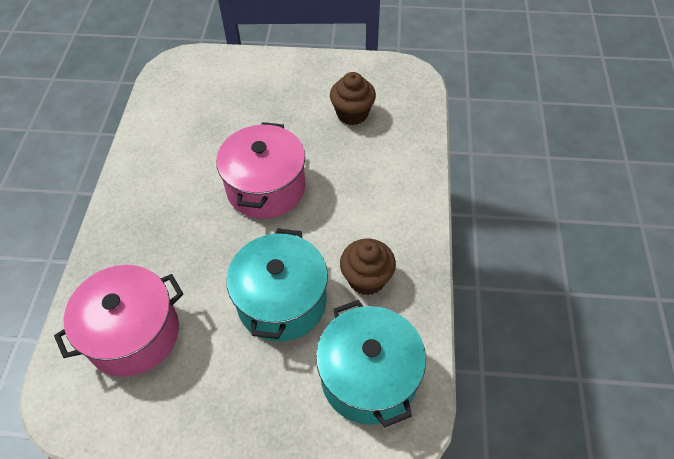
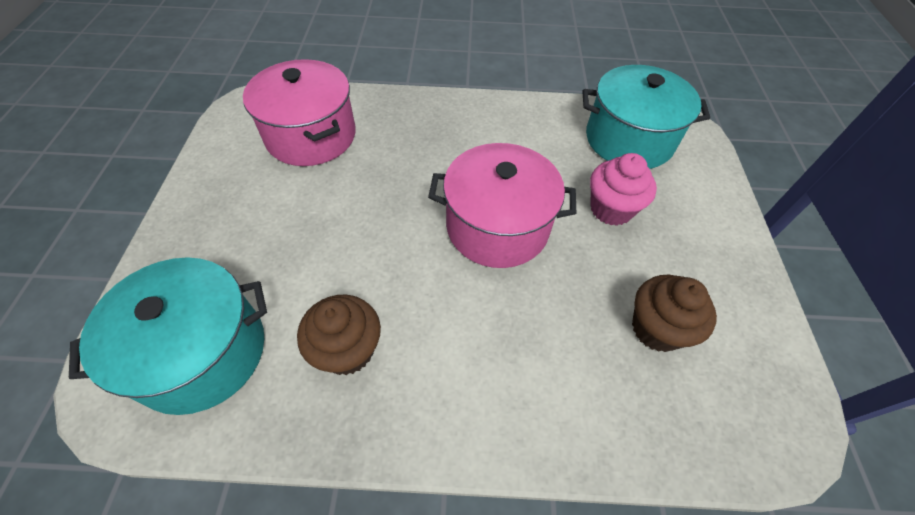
camera: 85 degrees right, 0 degrees up
turquoise pot [226,228,328,342] -> turquoise pot moved to [582,65,710,169]
none -> pink cupcake [590,153,657,226]

